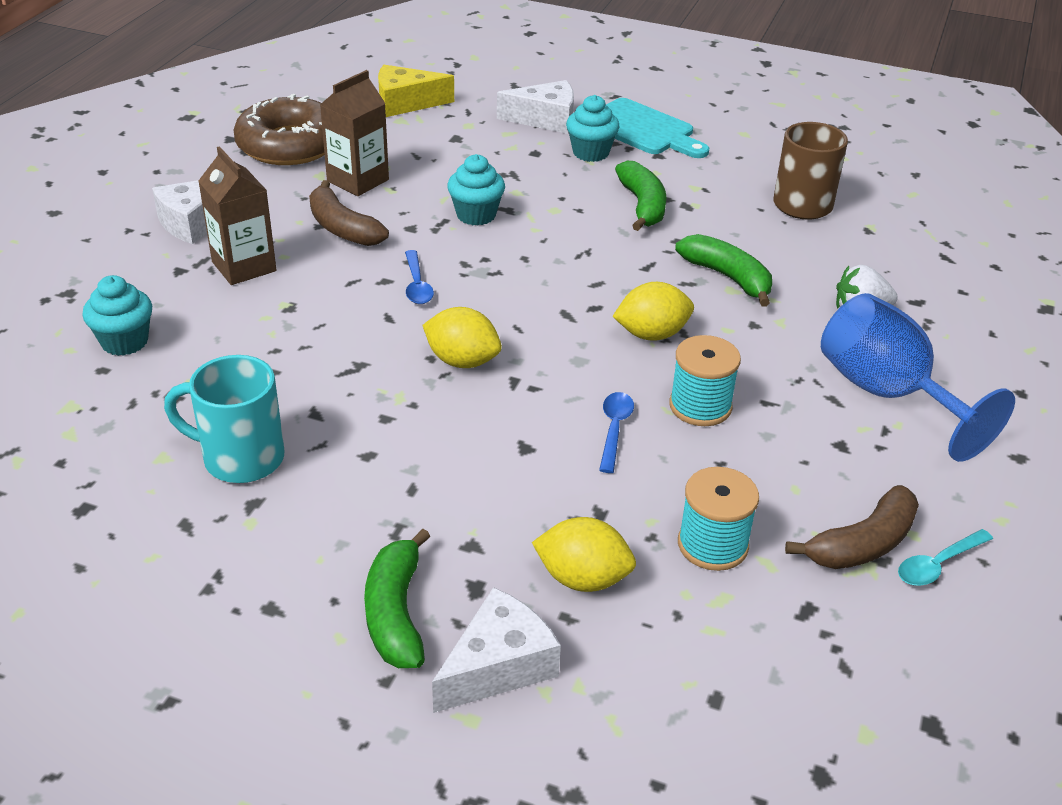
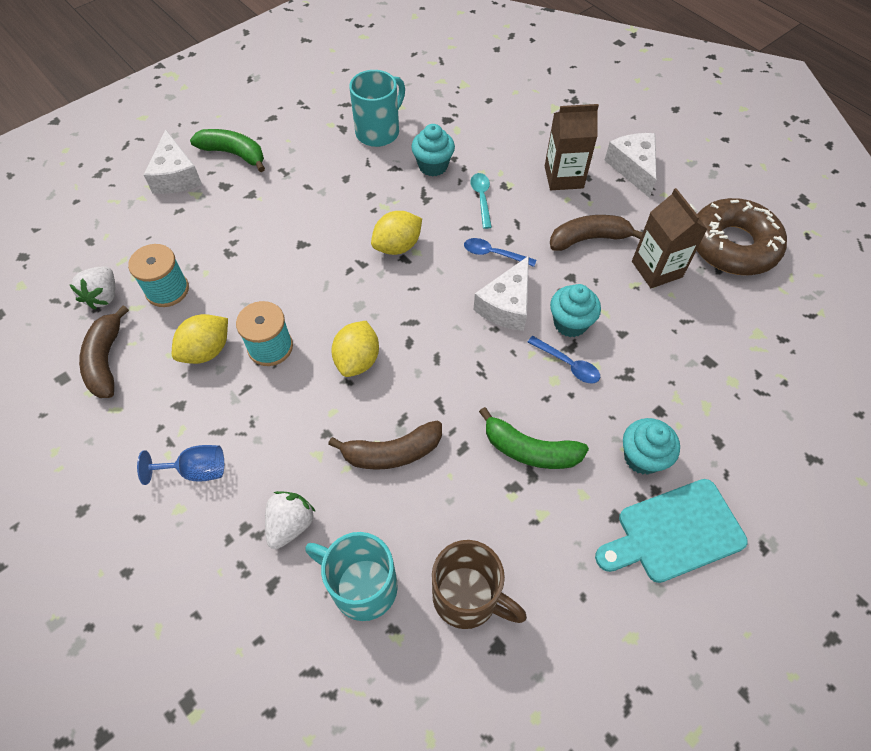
camera: 120 degrees right, 20 degrees up
turquoise cupcake [82,275,152,356] -> turquoise cupcake moved to [411,124,455,177]
yellow cheese [378,65,454,117] -> none
white cheese [497,80,574,134] -> white cheese moved to [474,256,529,331]
yellow lemon [532,517,636,592] -> yellow lemon moved to [172,314,228,364]
blue spoon [599,392,634,473] -> blue spoon moved to [528,336,600,383]
green banana [675,234,772,306] -> brown banana [328,420,442,470]
blue goblet [821,293,1015,462] -> blue goblet [137,445,224,485], size x0.51
turquoise spoon [898,529,993,586] -> turquoise spoon moved to [470,173,492,229]
none -> white strawberry [69,266,115,310]
none -> turquoise mug [306,532,398,621]

